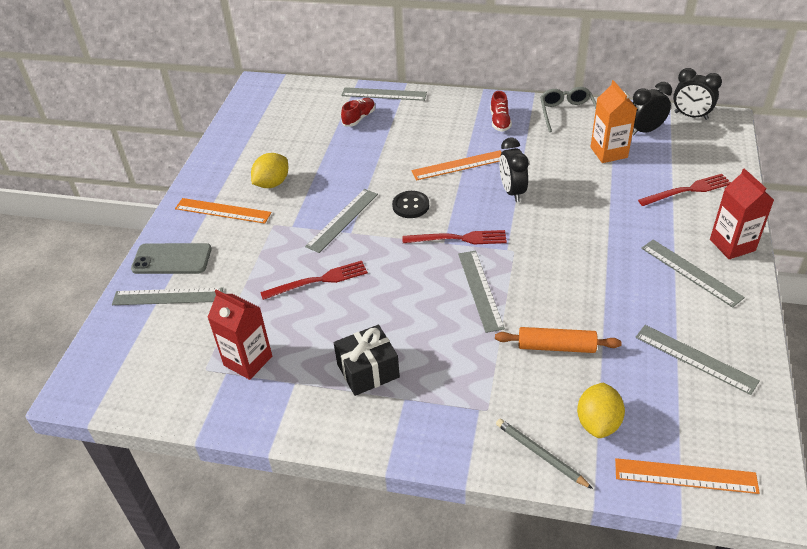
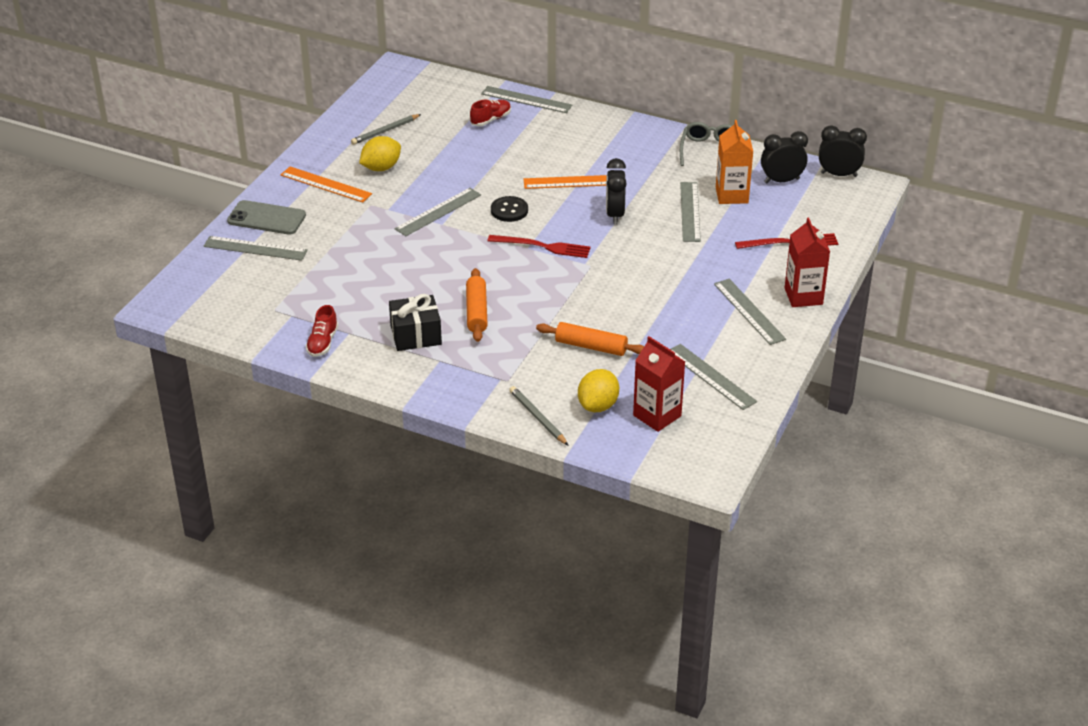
camera: 10 degrees right, 5 degrees down
red carton [208,289,272,380] -> red carton moved to [633,336,685,432]
red fork [260,261,368,300] -> none
grey ruler [458,251,505,333] -> grey ruler moved to [680,182,701,242]
red shoe [490,91,512,132] -> red shoe moved to [306,305,338,357]
orange ruler [615,458,759,494] -> none
black clock [673,68,722,120] -> black clock turned 150 degrees clockwise [819,125,867,177]
none -> grey pencil [351,114,421,145]
none -> orange rolling pin [466,268,488,342]

